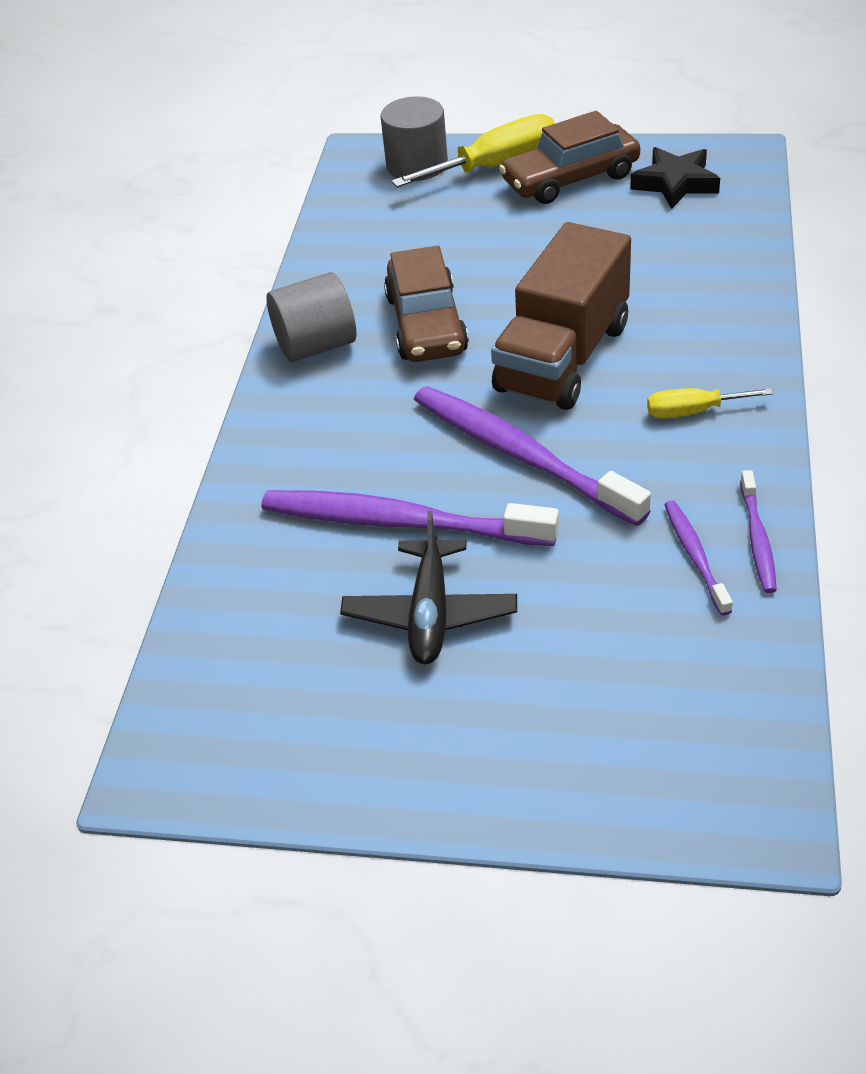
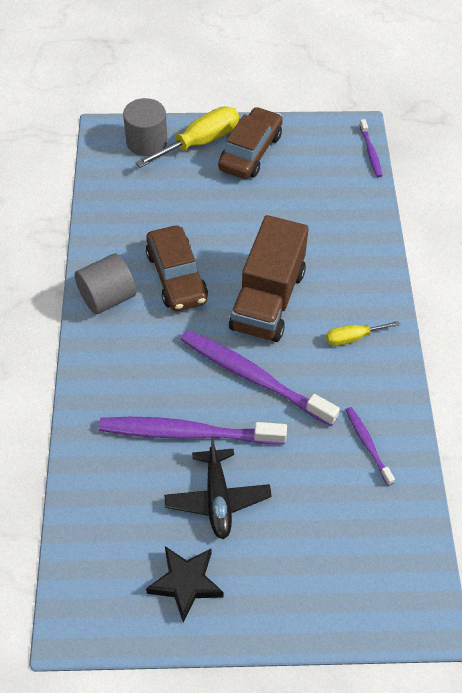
camera: 15 degrees left, 10 degrees up
brown car [499,111,640,204] -> brown car turned 150 degrees clockwise [218,107,283,179]
black star [630,147,720,209] -> black star moved to [146,546,224,623]
purple toothbrush [740,470,777,593] -> purple toothbrush moved to [360,119,382,177]

